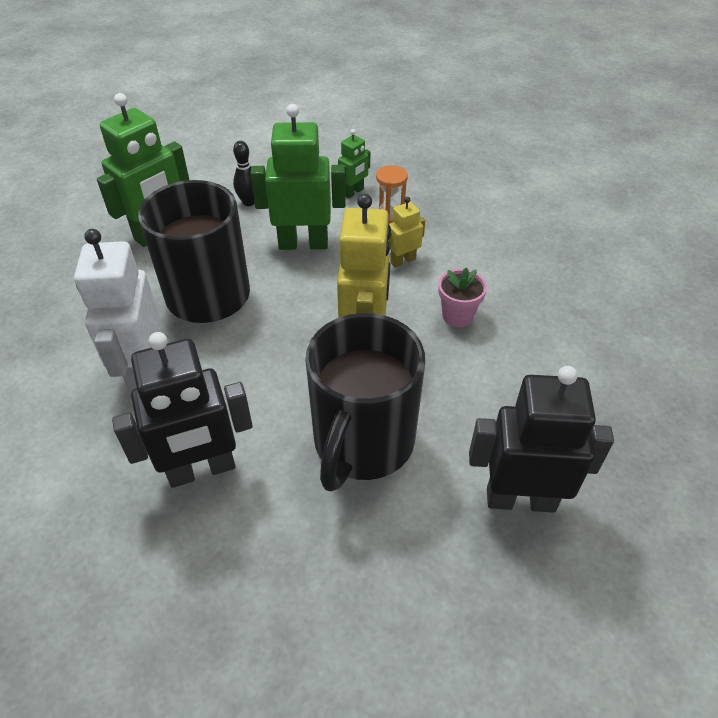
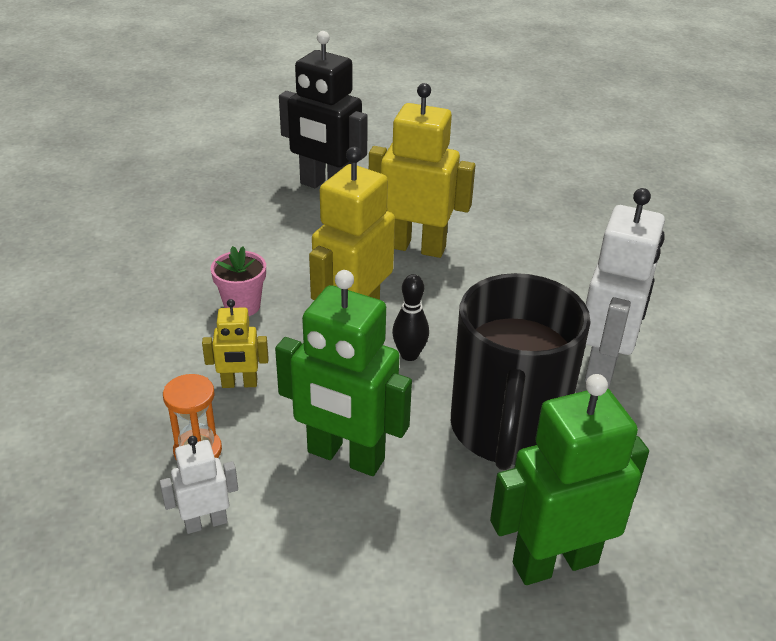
camera: 155 degrees left, 10 degrees down
black robot [112,332,253,488] -> none
black bowling pin [233,141,255,206] -> black bowling pin moved to [392,274,429,361]
black mug [305,313,425,491] -> yellow robot [369,83,475,258]
green robot [338,129,370,199] -> white robot [160,436,238,534]

